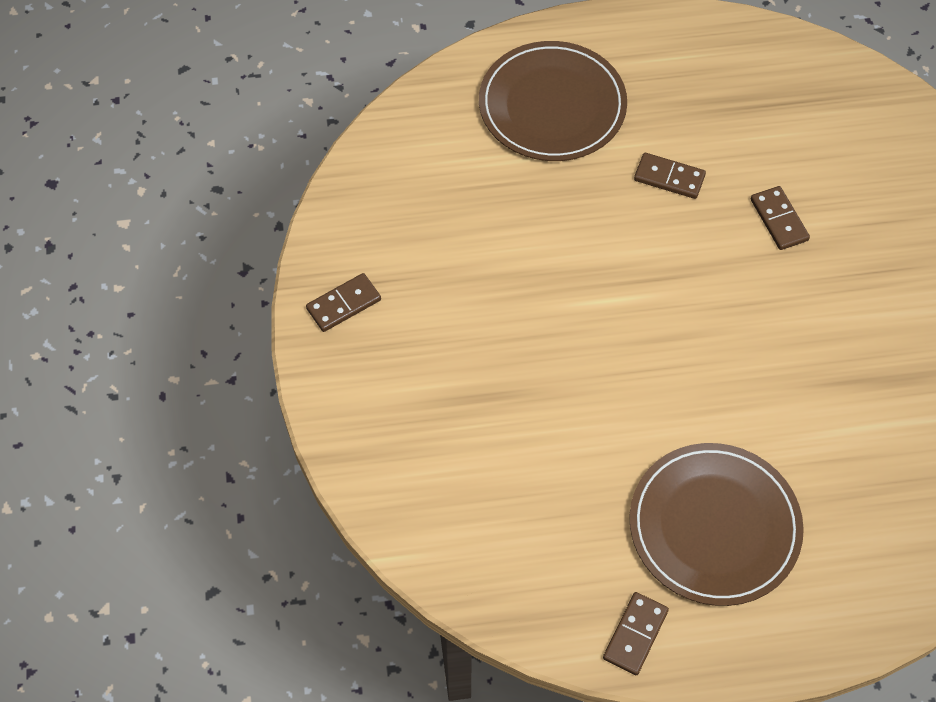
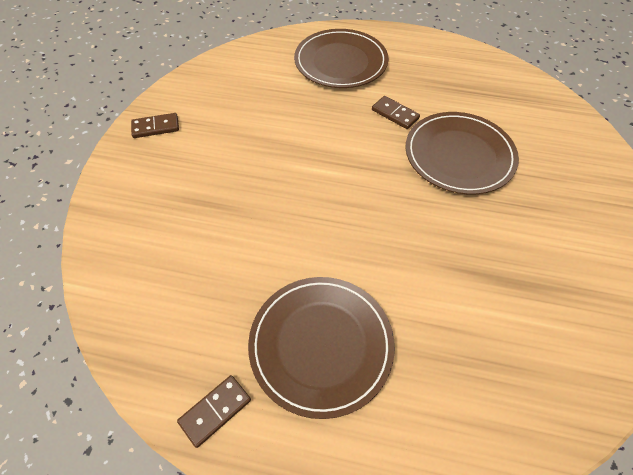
camera: 20 degrees right, 5 degrees down
brown domino [751,186,810,250] -> brown plate [406,112,519,194]

